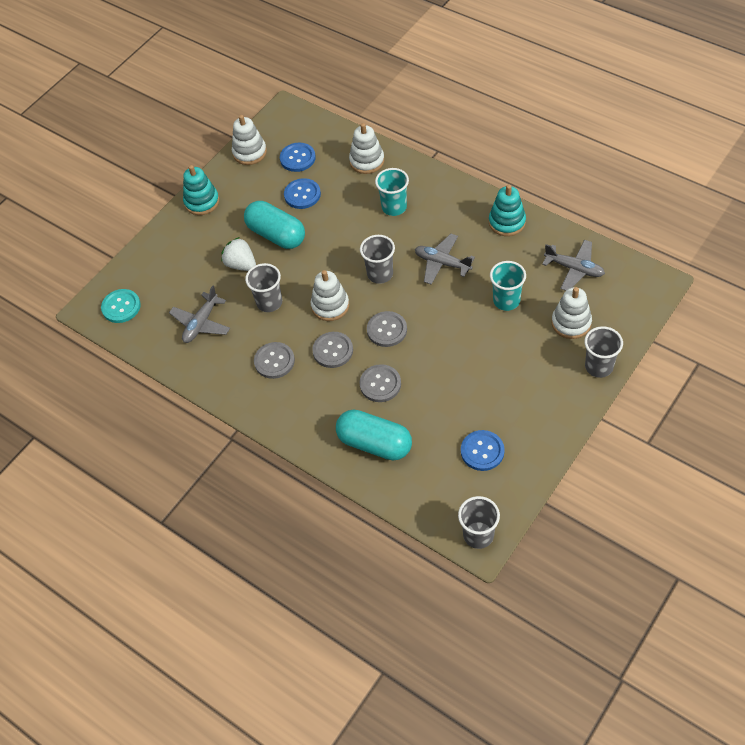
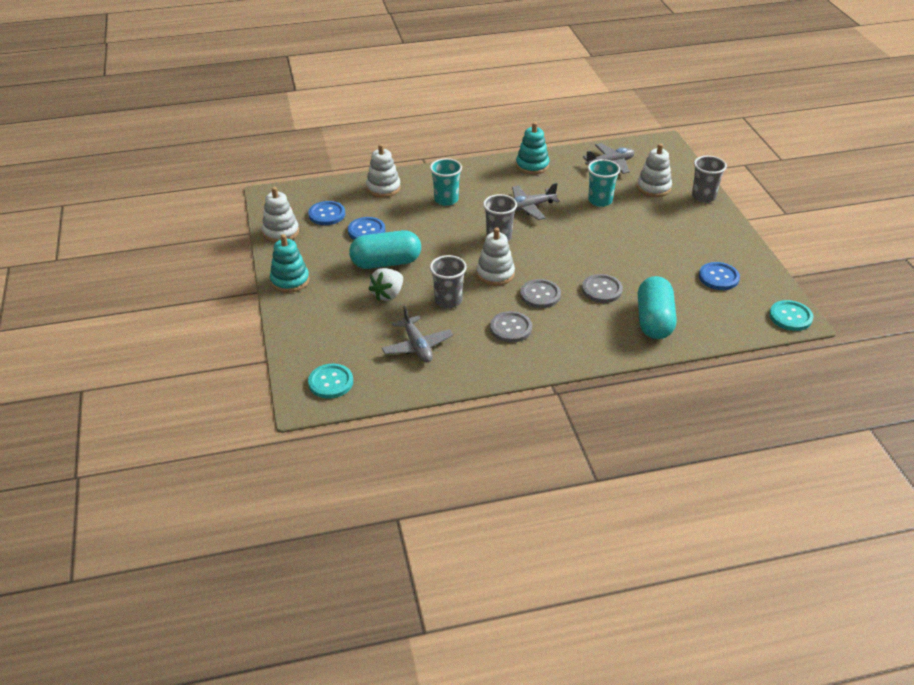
camera: 55 degrees left, 15 degrees down
white strawberry [221,237,256,271] -> white strawberry turned 45 degrees counterclockwise [369,268,403,301]
turquoise capsule [336,409,412,461] -> turquoise capsule turned 60 degrees counterclockwise [638,276,677,339]
grey button [367,311,407,347] -> none
grey cup [458,496,500,549] -> turquoise button [769,300,813,331]

